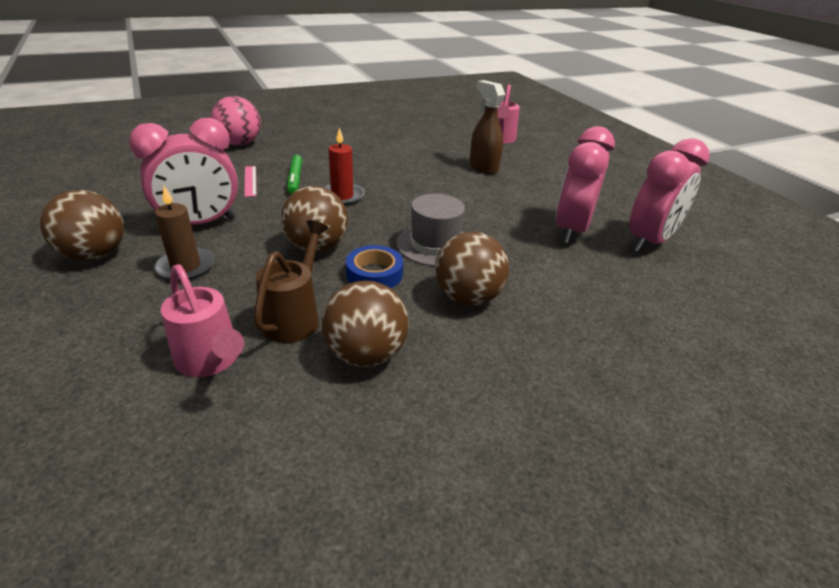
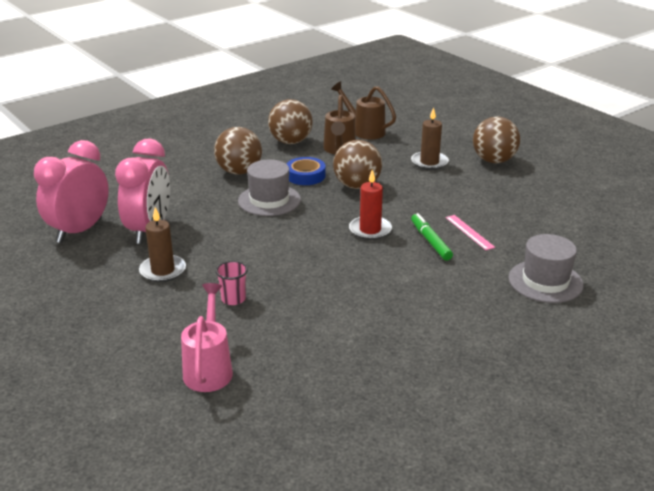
camera: 170 degrees right, 5 degrees down
pink clock [129,118,238,225] -> none
pink watering can [161,264,244,377] -> brown watering can [331,81,396,140]
pink ball [211,96,261,145] -> grey hat [509,234,584,303]
brown spray bottle [470,80,505,174] -> pink cup [215,261,248,305]
none -> brown candle [139,207,186,282]

